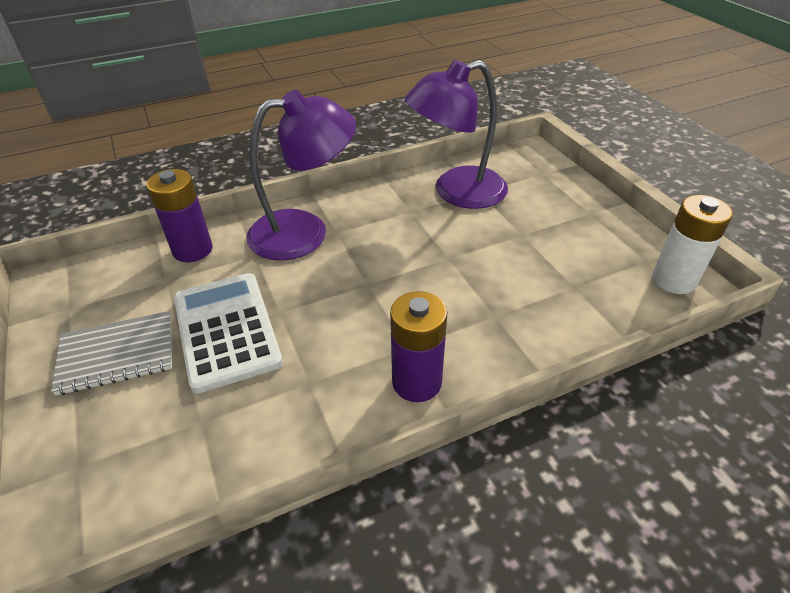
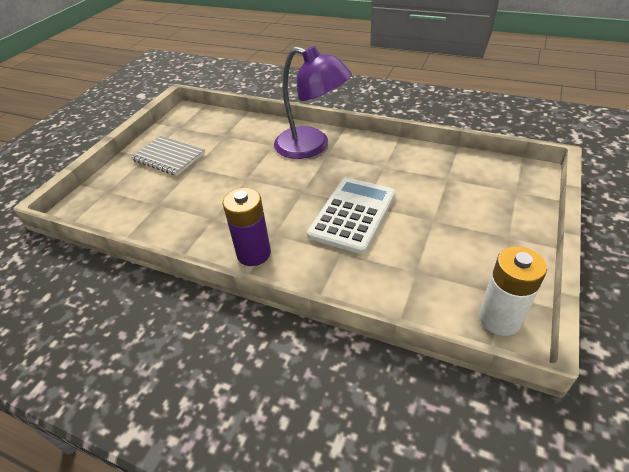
camera: 50 degrees right, 0 degrees up
purple battery [146,169,212,262] -> none
white calculator [174,273,283,394] -> white calculator moved to [307,177,396,254]
purple lamp [405,60,508,209] -> none

